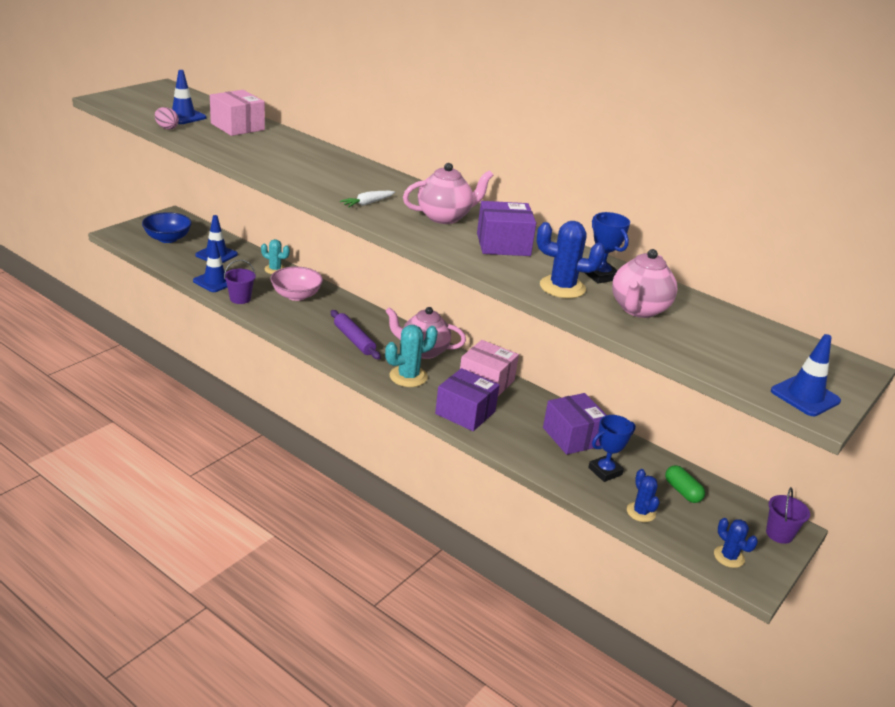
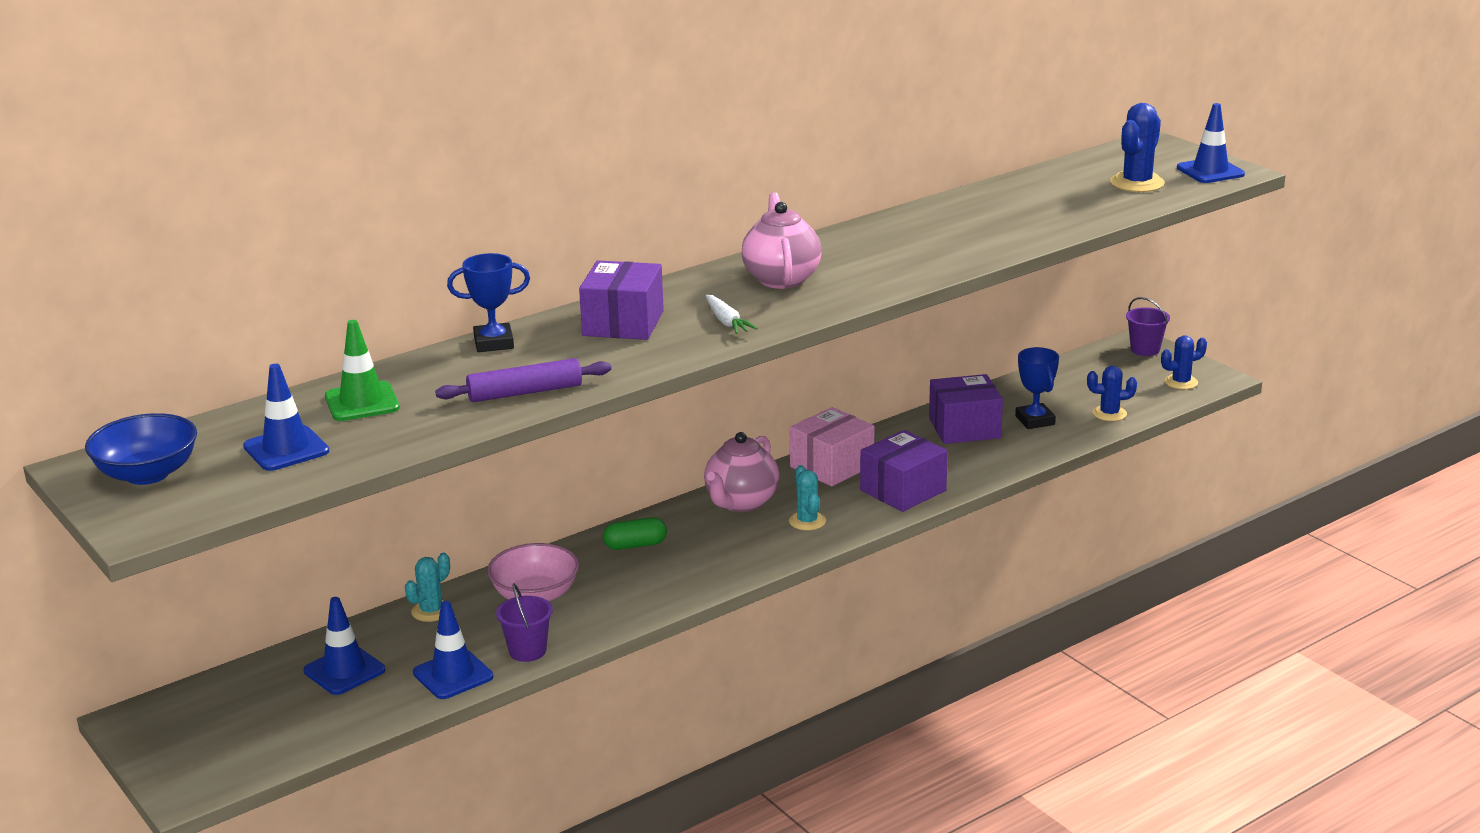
camera: 70 degrees left, 5 degrees down
blue bowl [142,212,192,243] -> blue bowl moved to [85,413,197,485]
pink egg [155,107,179,130] -> none
pink box [210,90,265,136] -> green traffic cone [325,320,400,421]
purple rolling pin [331,310,381,359] -> purple rolling pin moved to [435,358,611,402]
turquoise cactus [385,325,438,387] -> turquoise cactus [789,465,826,531], size x0.65
purple box [477,201,536,256] -> purple box moved to [579,260,664,340]
blue cactus [537,221,605,298] -> blue cactus moved to [1110,103,1165,192]
blue trophy [585,212,630,283] -> blue trophy moved to [447,253,530,352]
pink teapot [612,249,678,318] -> none
green capsule [665,465,705,503] -> green capsule moved to [603,517,667,550]

